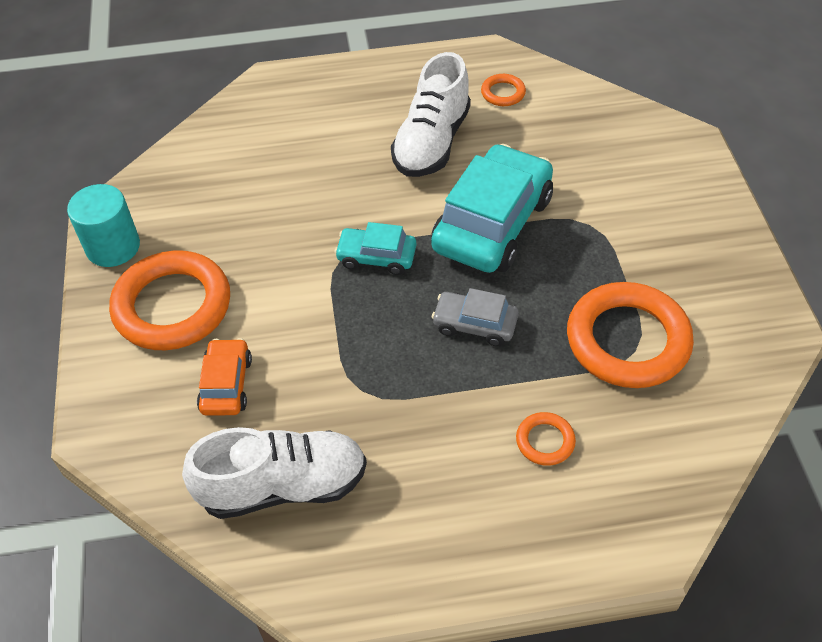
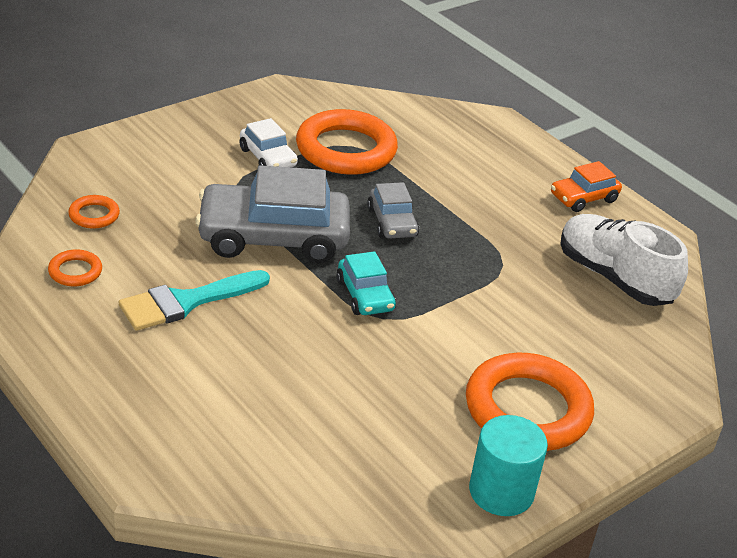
camera: 125 degrees left, 15 degrees down
orange car [197,338,252,416] -> orange car moved to [551,161,622,212]
white shoe [391,52,471,177] -> turquoise brush [119,270,270,331]
turquoise car [431,144,553,273] -> grey car [195,165,350,263]
orange ring [516,412,576,466] -> orange ring moved to [68,195,120,228]
none -> white car [239,118,298,167]

